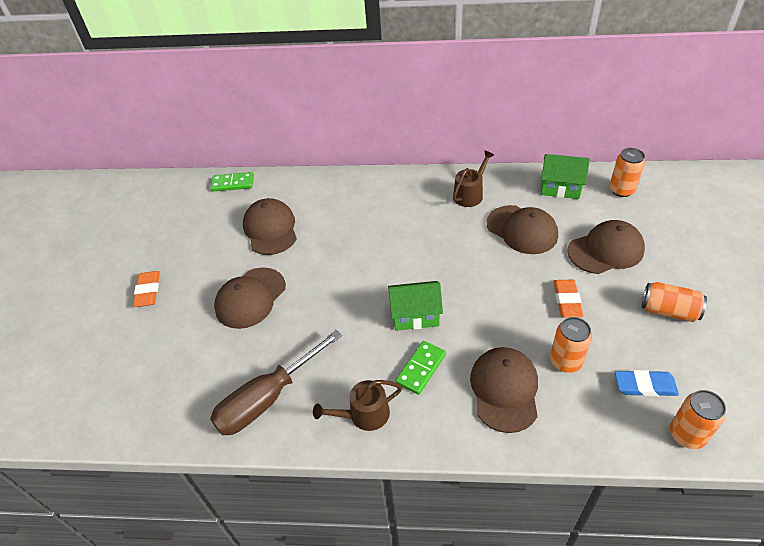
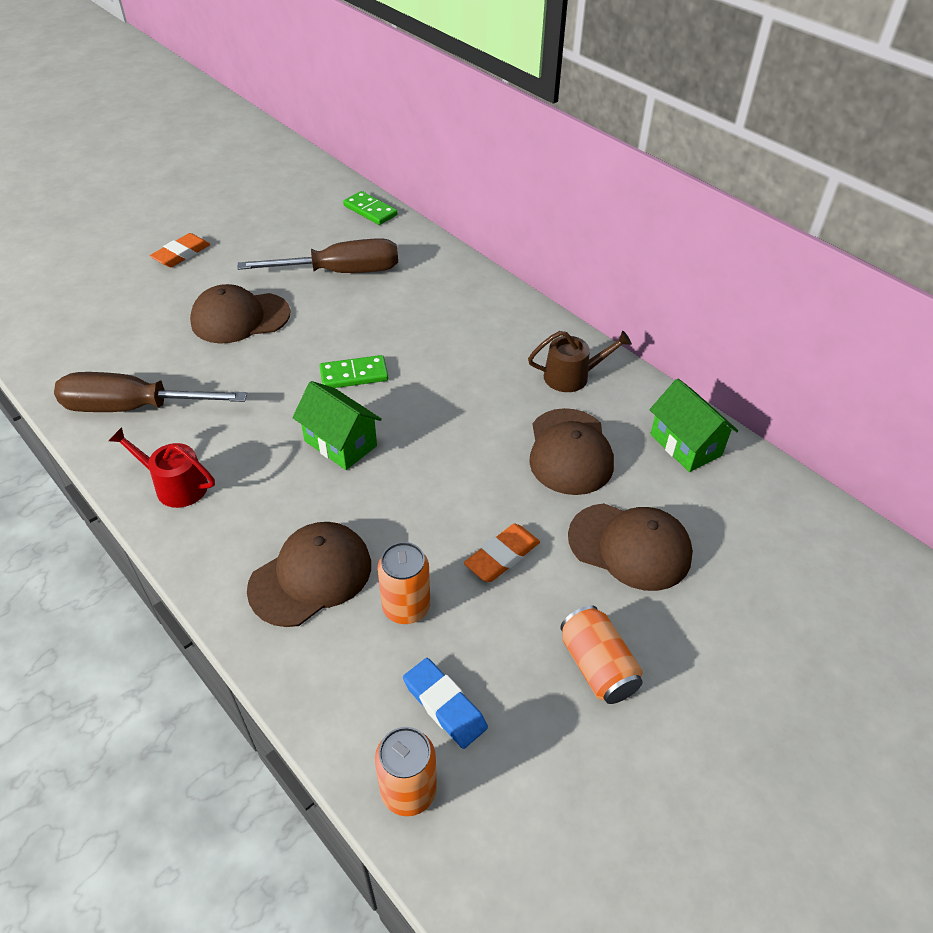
camera: 40 degrees right, 0 degrees up
brown cap [243,198,297,255] -> brown screwdriver [238,238,398,273]
brown watering can [313,380,402,431] -> red watering can [109,427,215,508]
green domino [395,341,446,395] -> green domino moved to [319,355,388,388]
orange can [609,148,645,197] -> none

